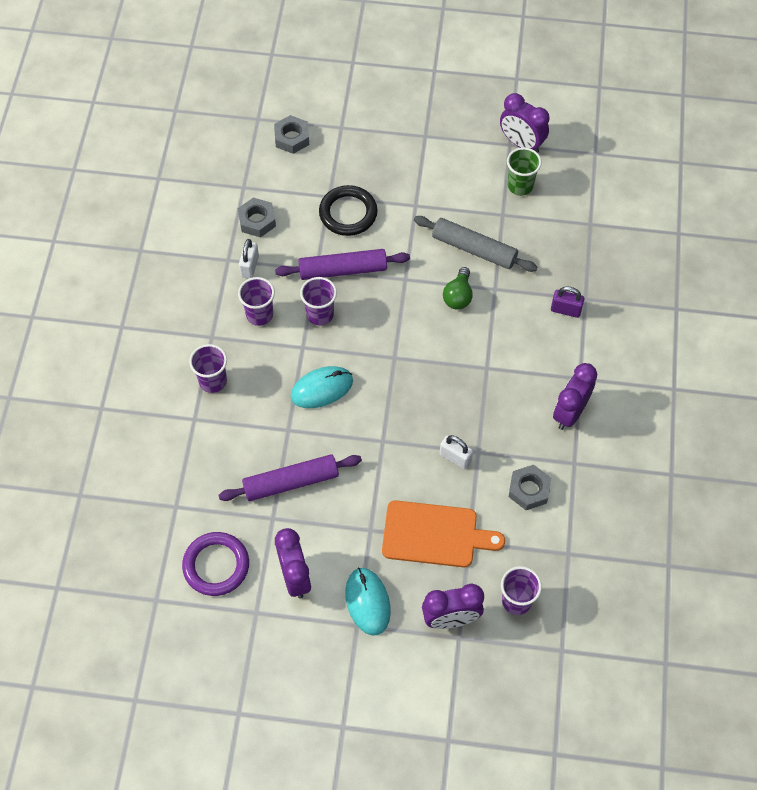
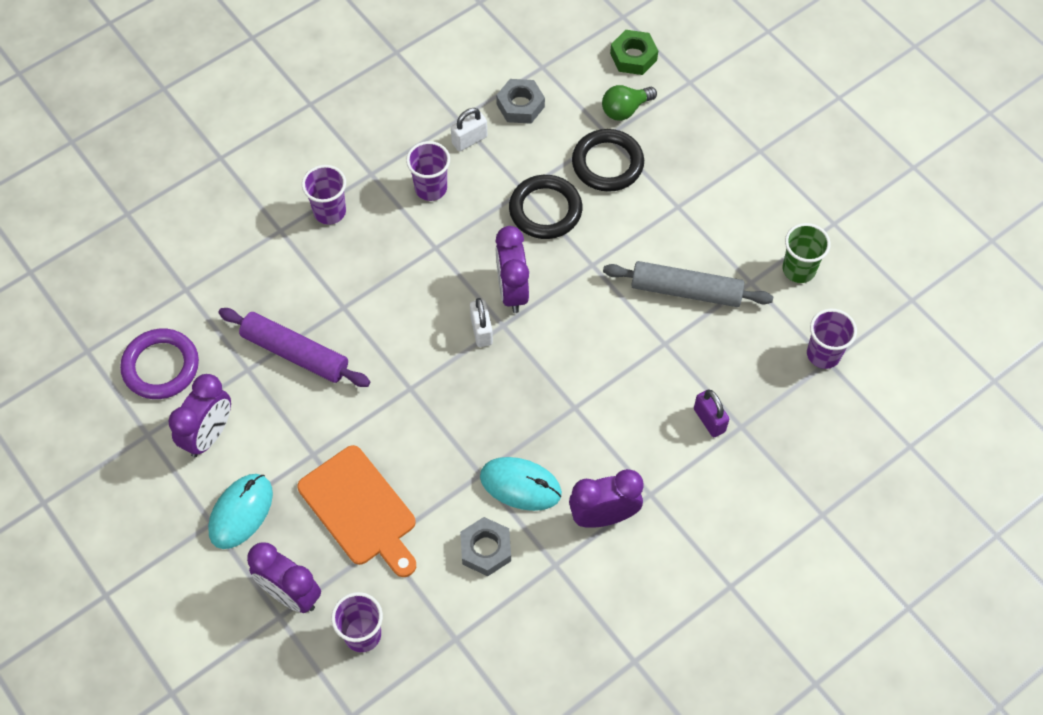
camera: 45 degrees right, 0 degrees up
grey nut [274,115,309,154] -> green nut [610,30,658,75]
purple rolling pin [275,249,410,280] -> black ring [509,175,582,239]
turquoise mouse [291,366,353,408] -> turquoise mouse moved to [480,457,562,511]
purple cup [300,277,337,326] -> purple cup moved to [807,309,857,369]
grey rolling pin [414,216,537,272] -> grey rolling pin turned 60 degrees counterclockwise [603,261,773,307]
white padlock [440,435,473,469] -> white padlock moved to [470,298,493,347]
green light bulb [443,267,473,310] -> green light bulb moved to [602,85,657,121]
purple clock [500,93,550,153] -> purple clock moved to [495,226,529,313]

